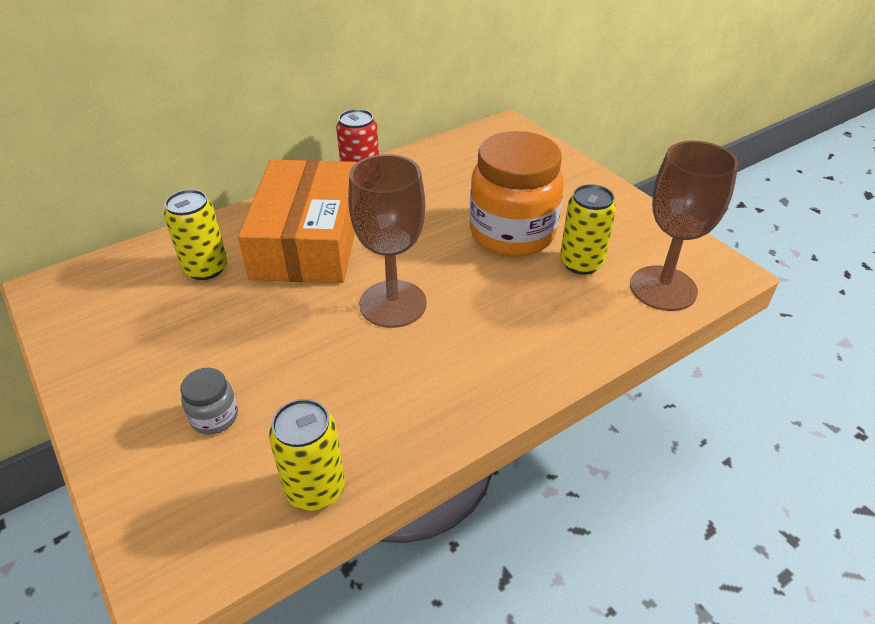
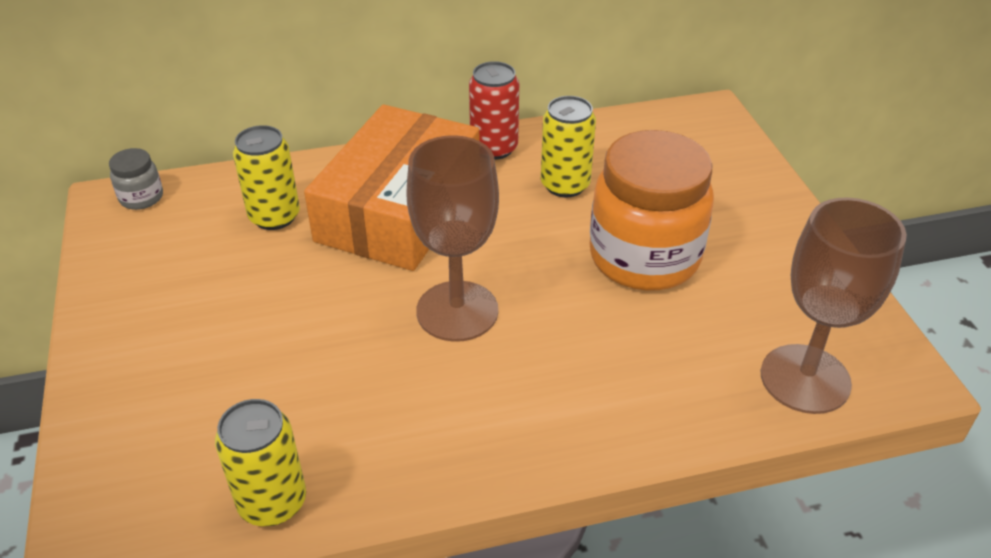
camera: 20 degrees right, 0 degrees up
grey jar [180,368,238,434] -> grey jar moved to [109,148,163,210]
yellow can [560,184,616,274] -> yellow can moved to [541,96,596,198]

